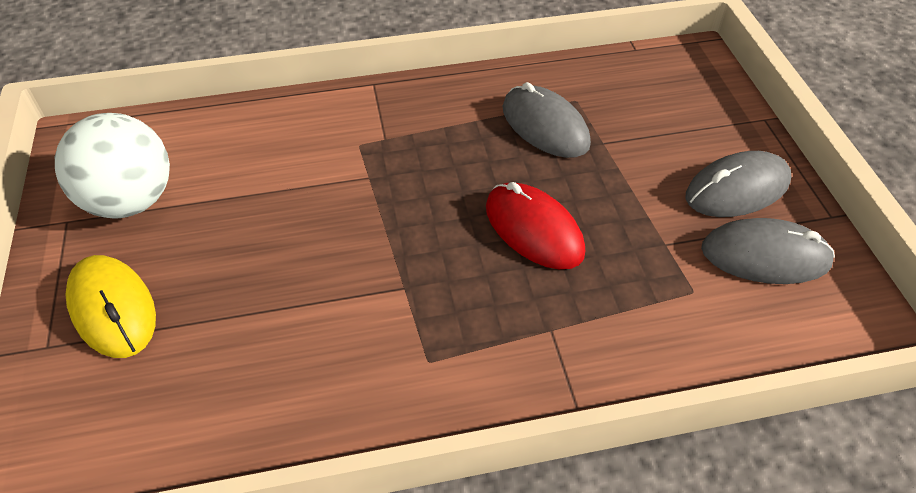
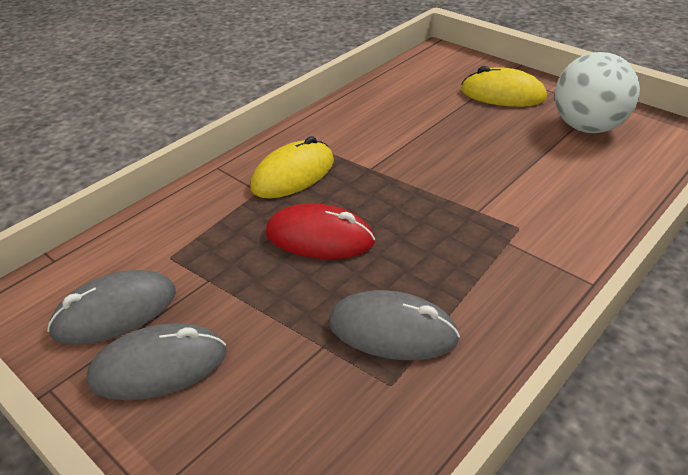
camera: 145 degrees right, 10 degrees down
grey mouse [686,151,791,217] -> grey mouse turned 45 degrees clockwise [86,323,226,400]
none -> yellow mouse [250,136,334,198]

